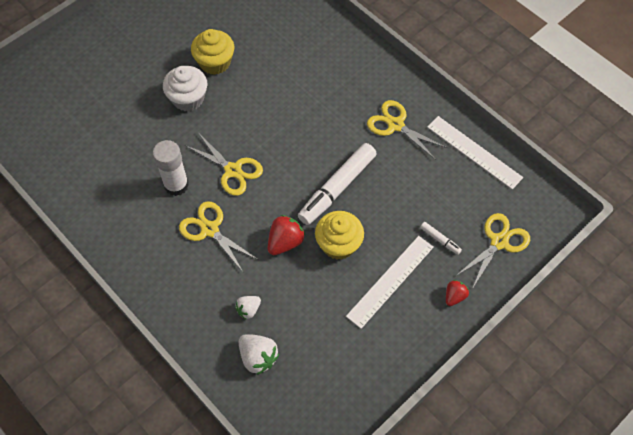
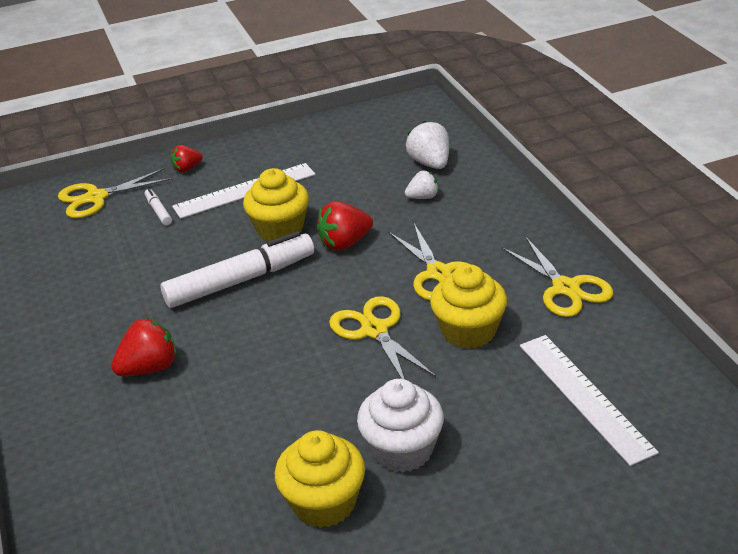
camera: 155 degrees left, 25 degrees down
white glue stick [153,140,189,196] -> yellow cupcake [430,264,507,349]
yellow scissors [367,100,447,160] -> yellow scissors moved to [502,237,613,317]
white ruler [427,116,523,189] -> white ruler moved to [520,335,659,466]
none -> red strawberry [111,318,177,376]

